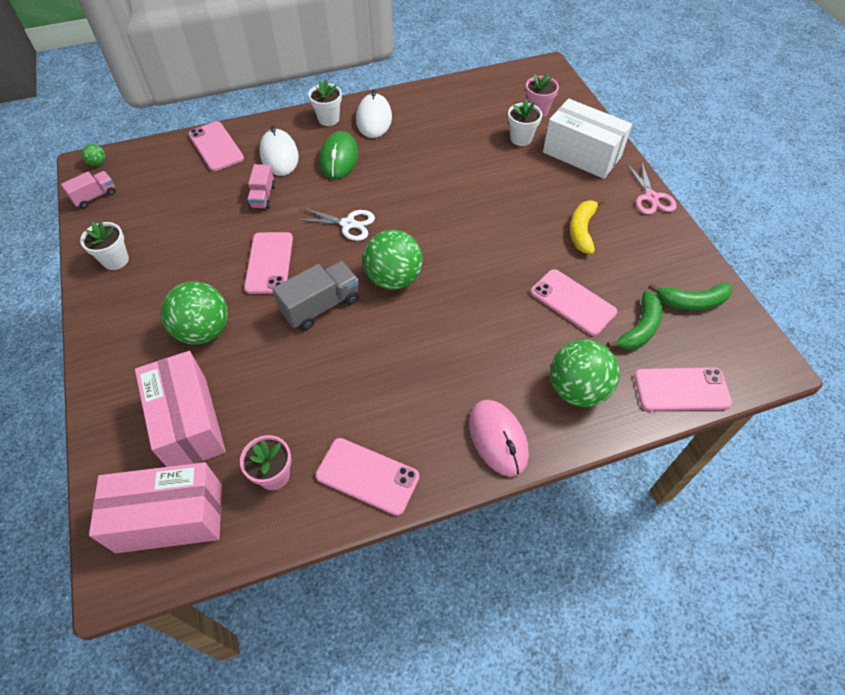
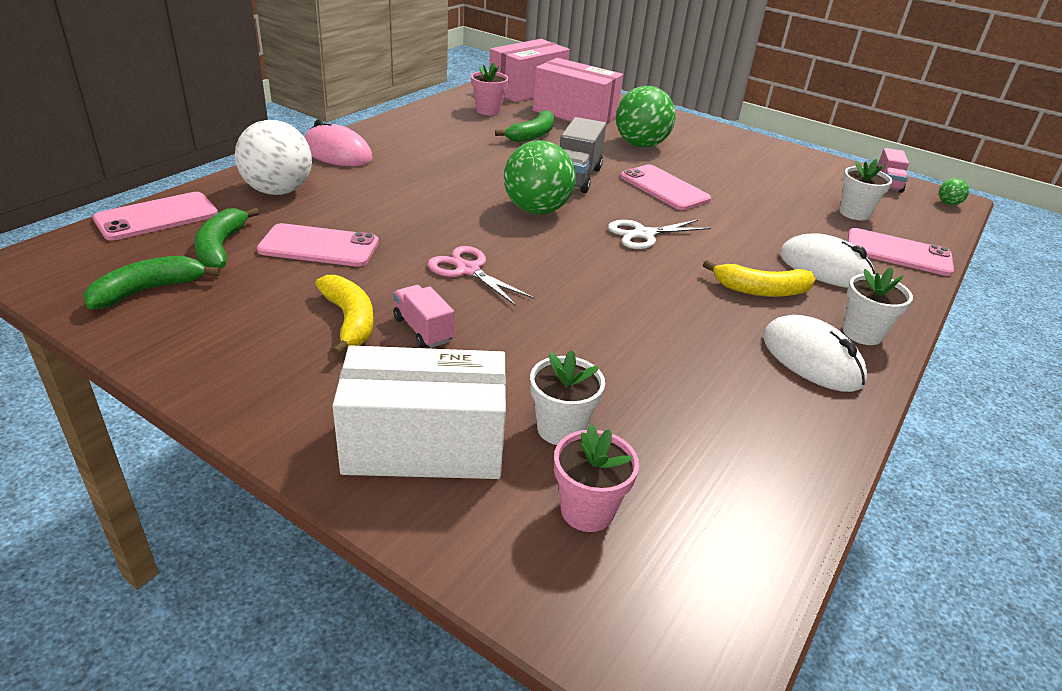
camera: 140 degrees right, 20 degrees down
white flower pot [80,221,129,270] -> white flower pot moved to [839,159,893,220]
pink truck [247,164,275,209] -> pink truck moved to [393,285,455,348]
pink phone [315,438,420,516] -> none
green mouse [319,131,358,179] -> yellow banana [703,260,815,297]
green ball [550,340,619,407] -> white ball [235,120,312,195]
pink scissors [627,161,677,215] -> pink scissors moved to [428,246,535,307]
none -> green banana [495,110,554,142]

